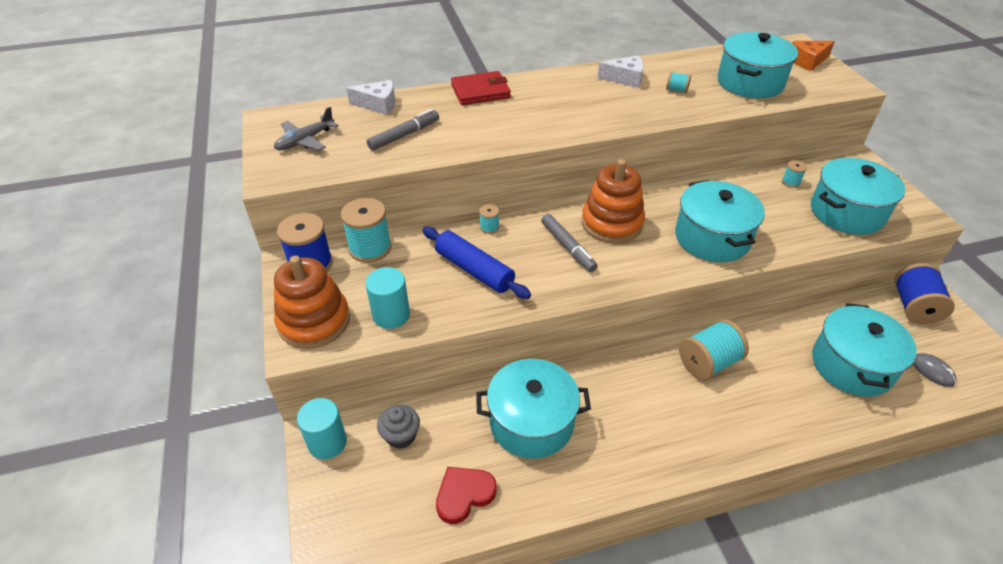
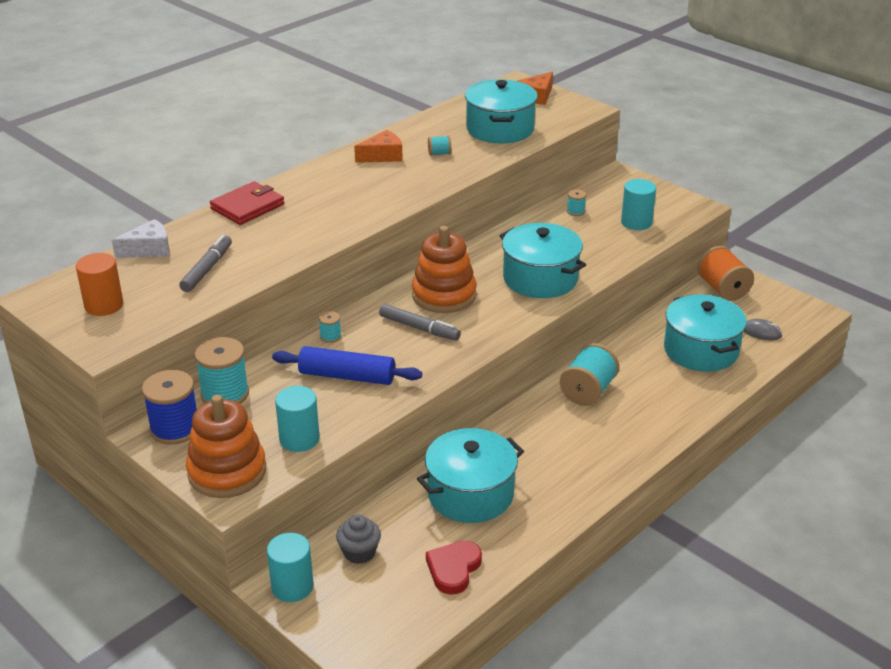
camera: 30 degrees left, 10 degrees down
grey plane [274,107,339,151] -> orange cylinder [76,253,123,316]
white cheese [597,55,644,88] -> orange cheese [354,130,403,163]
turquoise pot [811,158,905,235] -> turquoise cylinder [621,179,656,230]
blue spool [894,263,955,324] -> orange spool [697,246,754,301]

